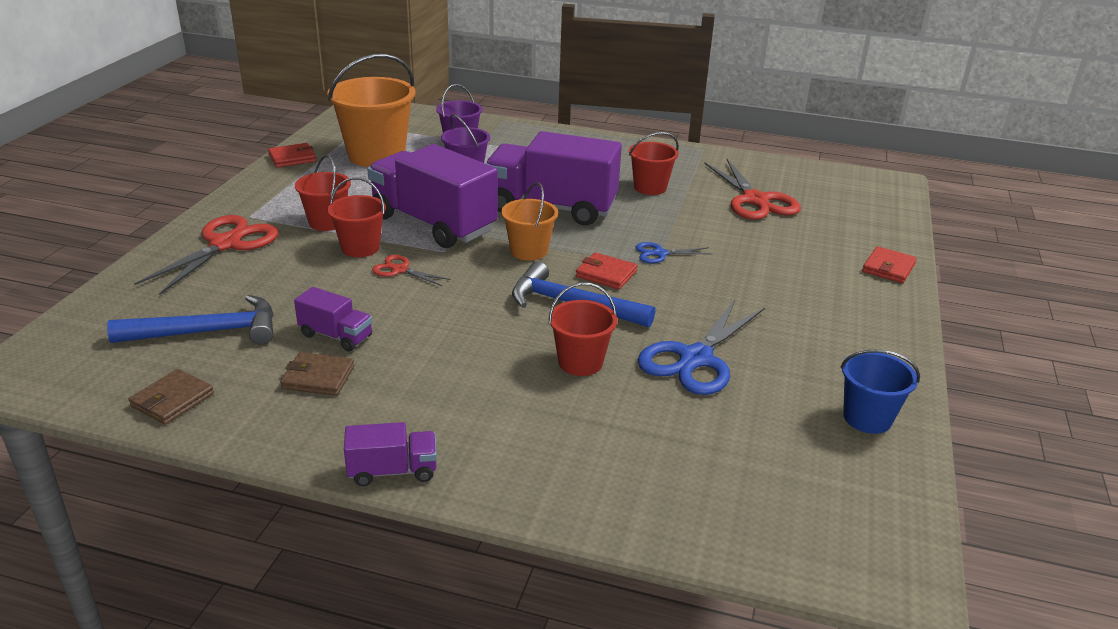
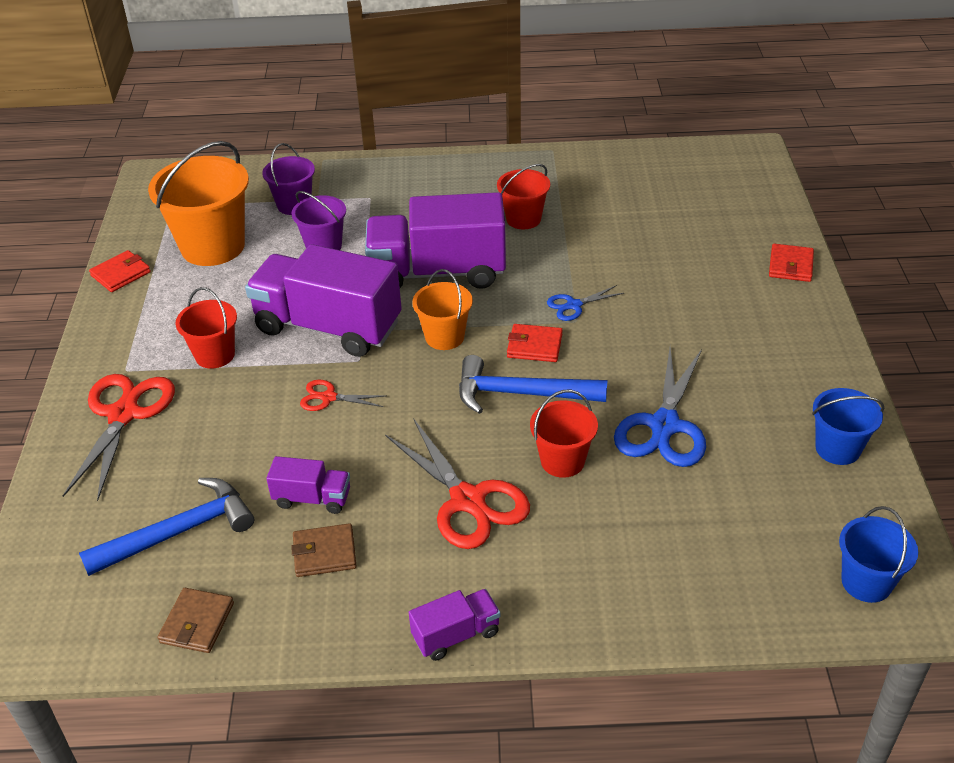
camera: 15 degrees left, 10 degrees up
red bucket [328,177,386,257] -> none
red scissors [704,159,801,220] -> red scissors moved to [385,418,530,549]
none -> blue bucket [839,506,918,603]

